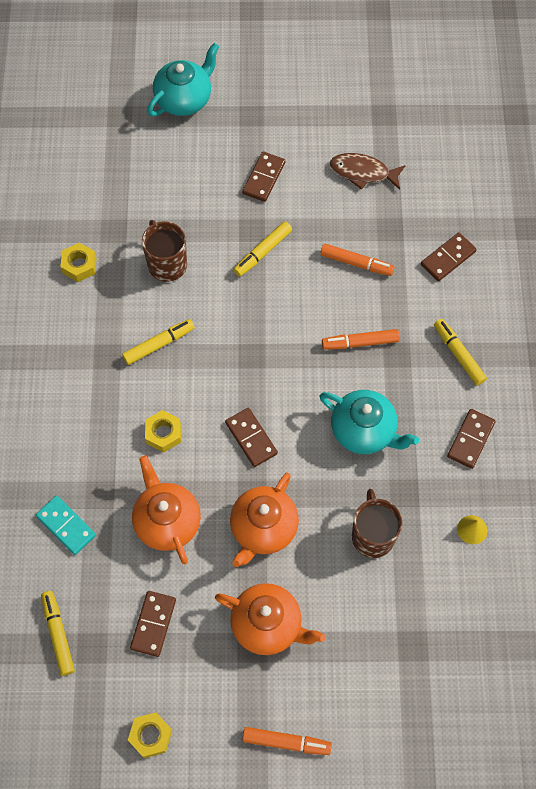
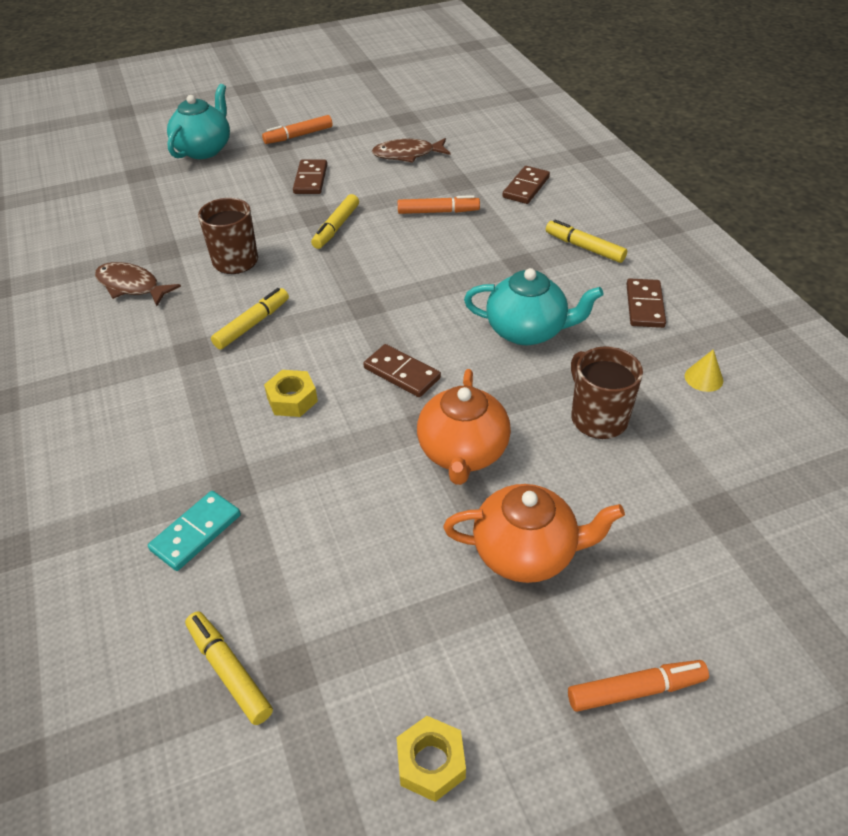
camera: 20 degrees left, 20 degrees down
turquoise domino [36,496,96,555] -> turquoise domino turned 75 degrees counterclockwise [148,491,241,571]
yellow nut [60,243,96,282] -> brown fish [95,262,181,306]
brown domino [130,591,176,657] -> none
orange teapot [132,455,201,564] -> none
orange marker [322,329,400,350] -> orange marker moved to [262,115,333,144]

